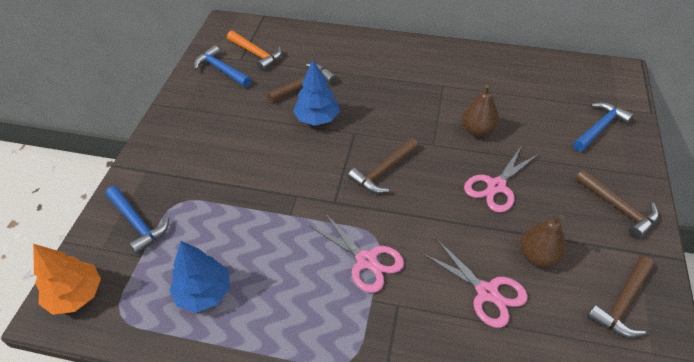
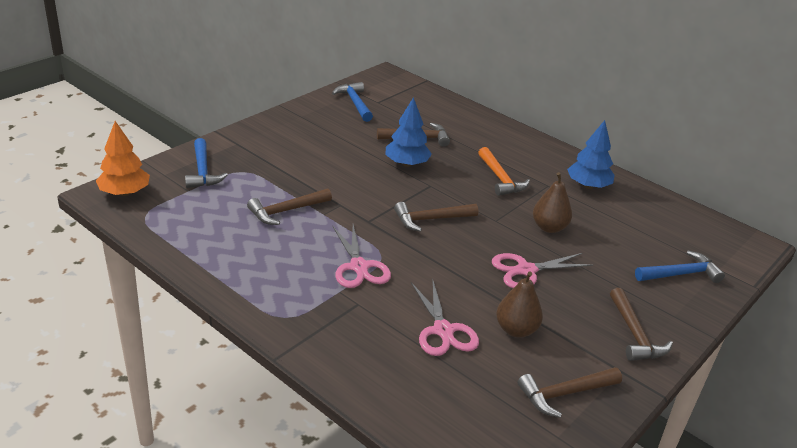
camera: 25 degrees right, 15 degrees down
blue tree [169,241,230,313] -> blue tree moved to [567,120,615,189]
orange hammer [227,31,282,71] -> orange hammer moved to [478,147,530,196]
none -> brown hammer [247,189,332,225]

